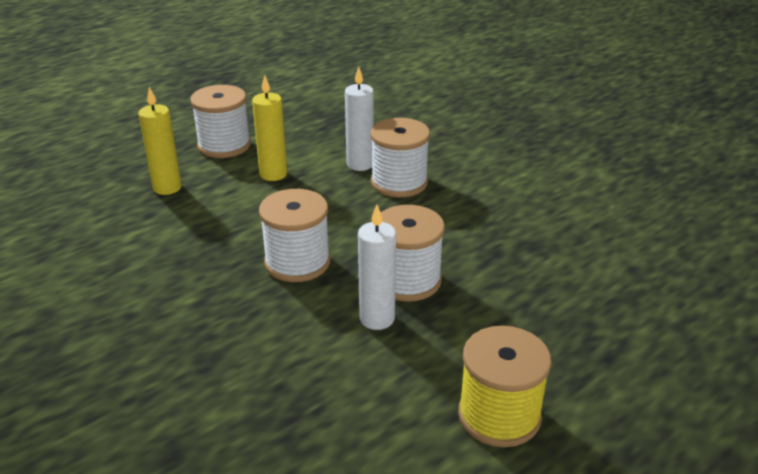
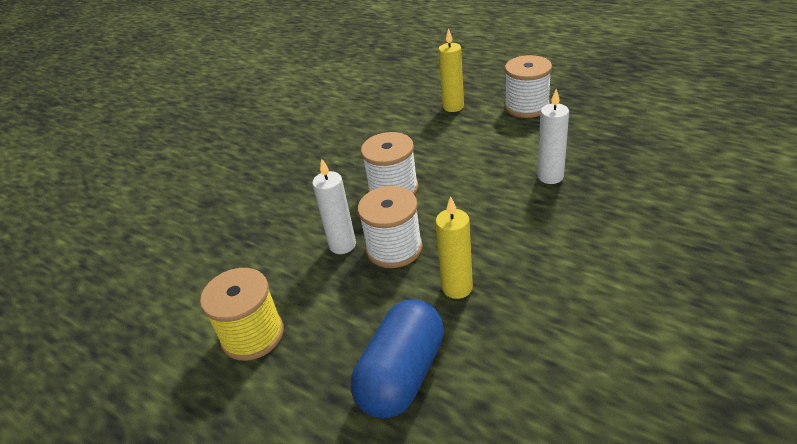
camera: 80 degrees right, 5 degrees up
yellow candle [252,75,287,181] -> yellow candle moved to [435,196,473,299]
white spool [370,118,430,197] -> none
none -> blue capsule [351,299,444,419]

